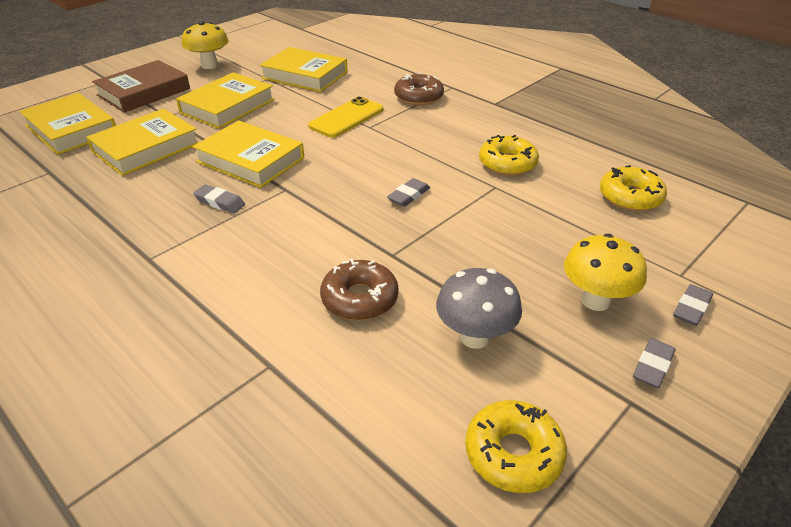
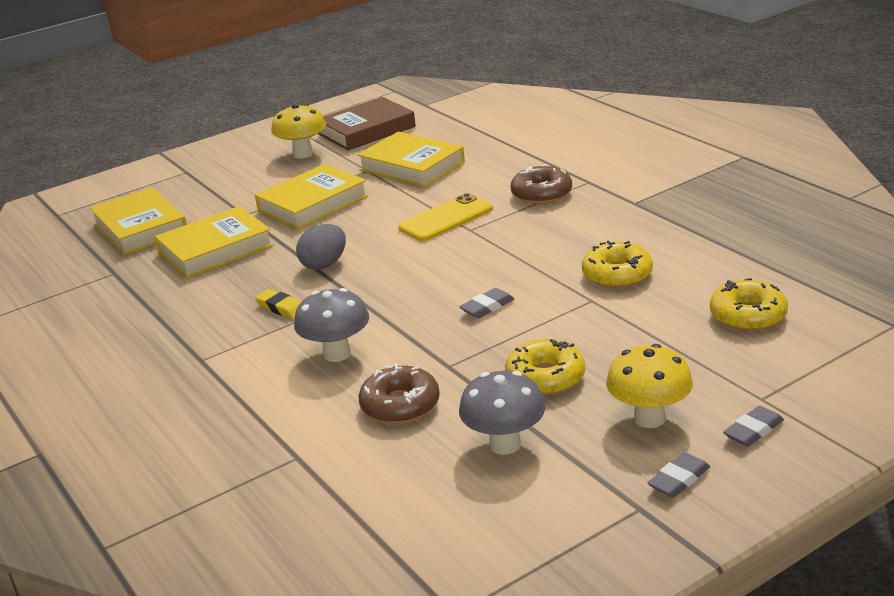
camera: 15 degrees right, 10 degrees down
brown book [92,60,190,112] -> brown book moved to [318,97,416,151]
yellow book [192,120,304,188] -> grey egg [296,224,346,270]
grey eraser [193,185,245,213] -> yellow eraser [255,289,302,319]
yellow donut [465,400,567,493] -> yellow donut moved to [505,339,585,395]
none -> grey mushroom [294,288,369,362]

